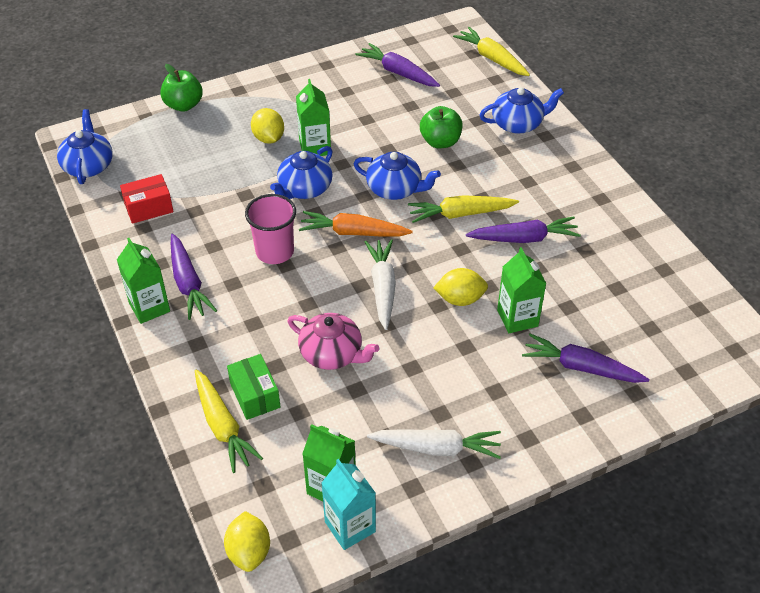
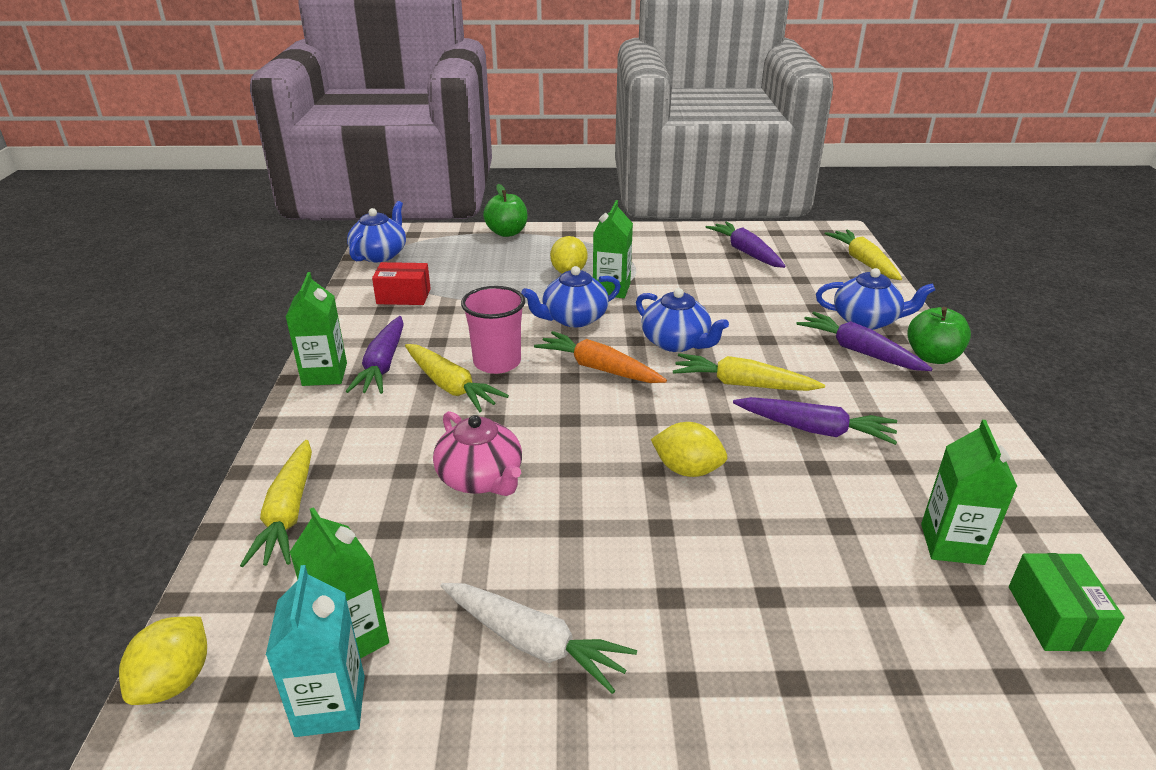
camera: 25 degrees right, 15 degrees down
green box [227,354,280,420] -> green box moved to [1009,553,1125,652]
white carrot [365,239,396,330] -> none
green apple [420,106,462,148] -> green apple moved to [907,307,971,364]
green carton [497,247,546,333] -> green carton moved to [921,420,1018,565]
purple carrot [522,333,649,383] -> purple carrot moved to [797,312,932,371]
none -> yellow carrot [405,344,509,412]

